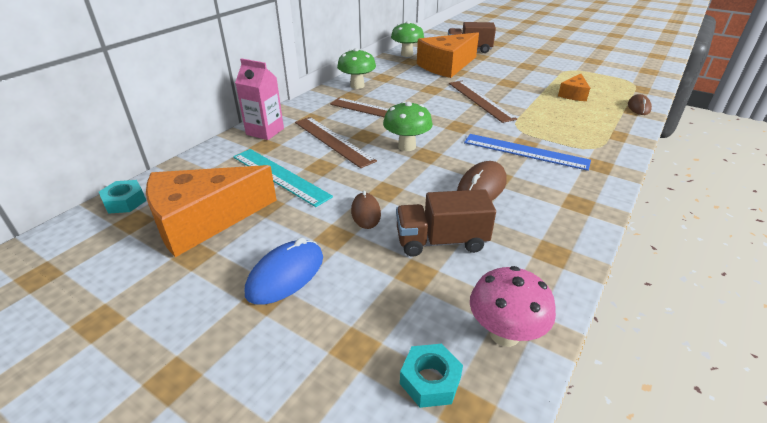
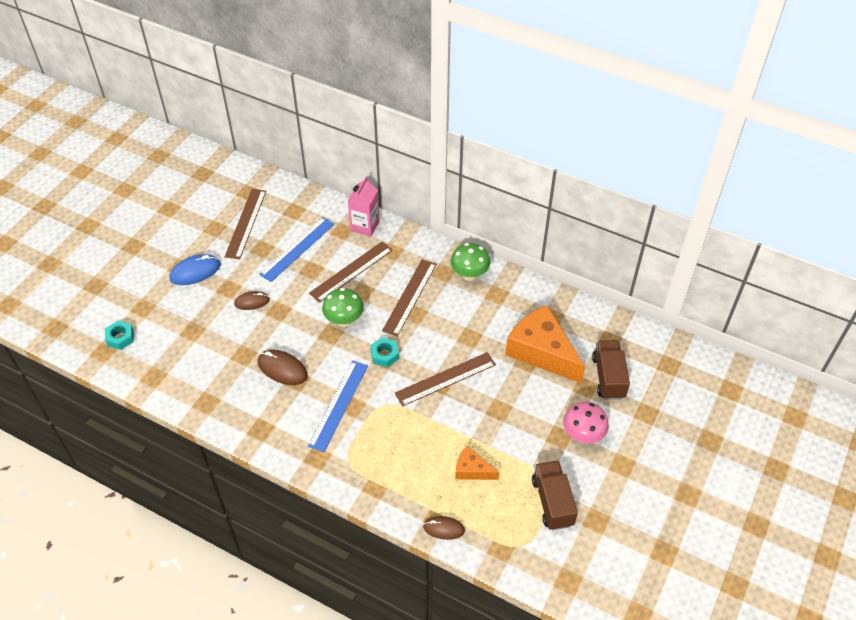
camera: 85 degrees right, 15 degrees up
turquoise nut [99,180,146,214] -> turquoise nut moved to [370,338,399,368]
orange cheese [146,165,277,257] -> brown ruler [225,189,266,259]
turquoise ruler [233,149,333,207] -> blue ruler [259,217,335,282]
blue mouse [245,238,323,305] -> blue mouse turned 60 degrees counterclockwise [170,254,221,285]
green mushroom [391,21,424,57] -> none
brown truck [396,189,496,257] -> brown truck moved to [532,461,578,530]
pink mushroom [470,266,556,347] -> pink mushroom moved to [563,402,609,444]

